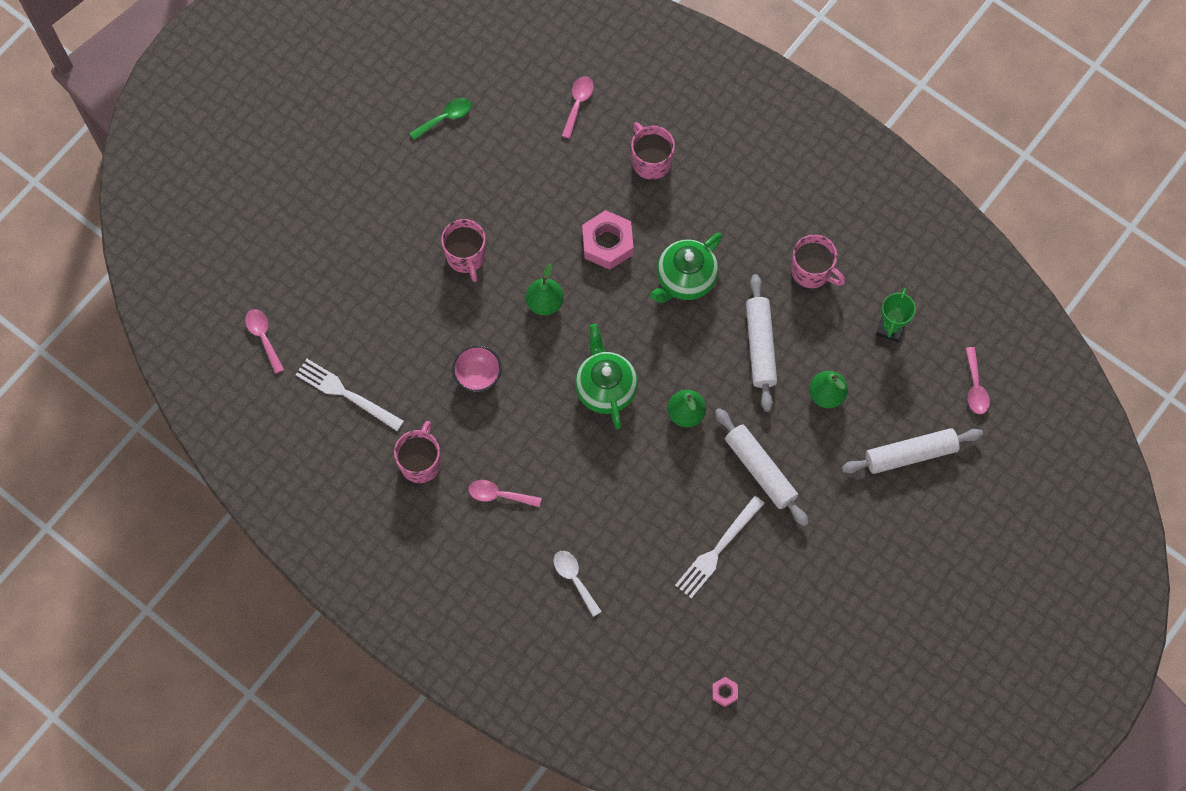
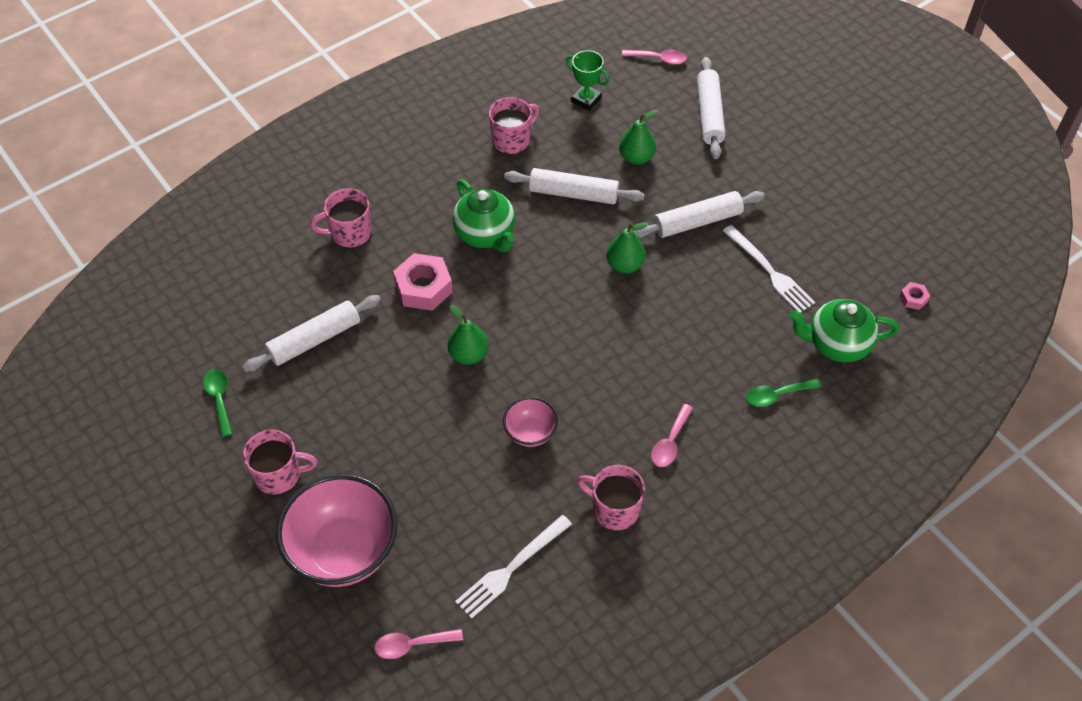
camera: 75 degrees left, 15 degrees down
pink mug [441,219,486,282] -> pink mug moved to [243,430,317,495]
white spoon [554,551,602,617] -> green spoon [746,379,821,407]
pink spoon [562,76,594,139] -> none
green teapot [575,324,638,429] -> green teapot moved to [789,299,900,362]
none -> white rolling pin [243,295,381,372]
none -> pink bowl [276,474,398,587]

